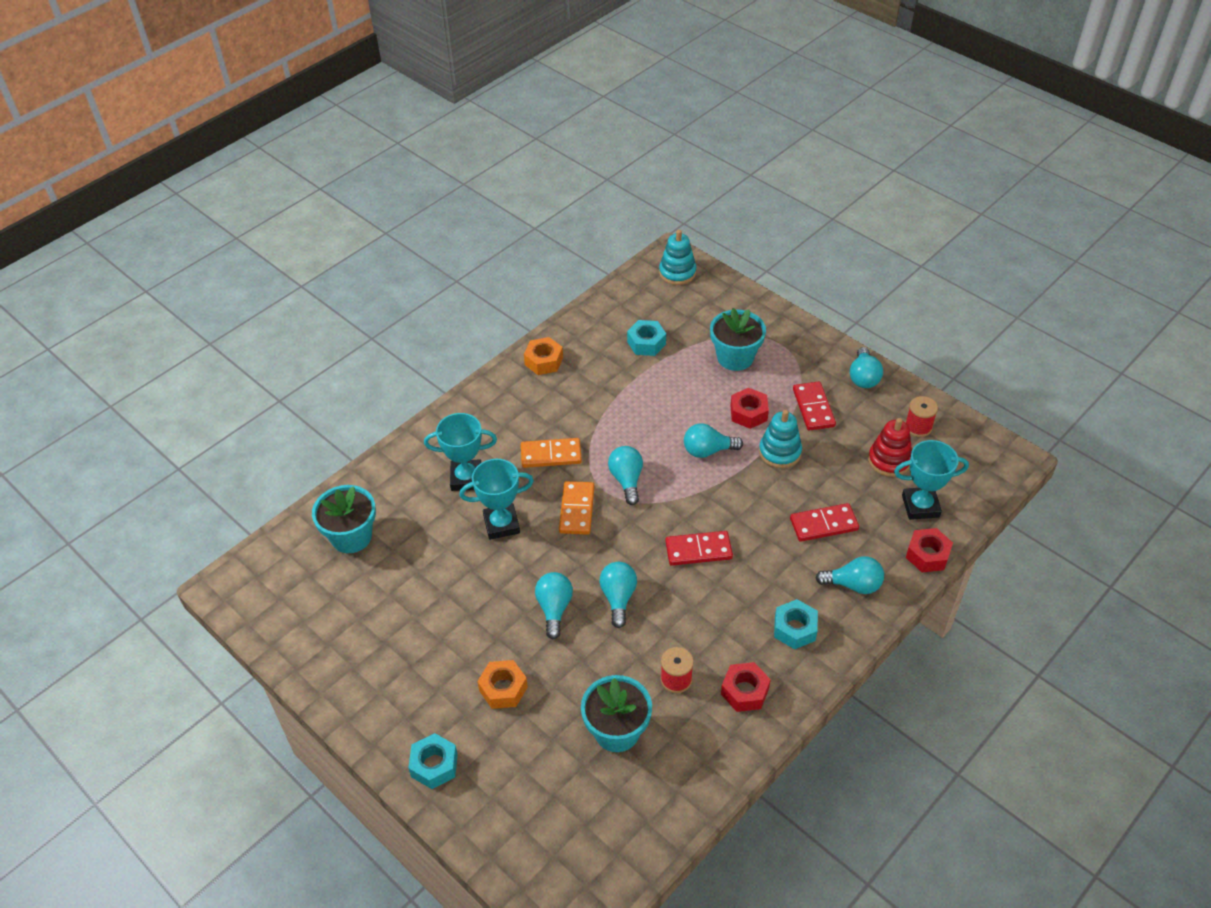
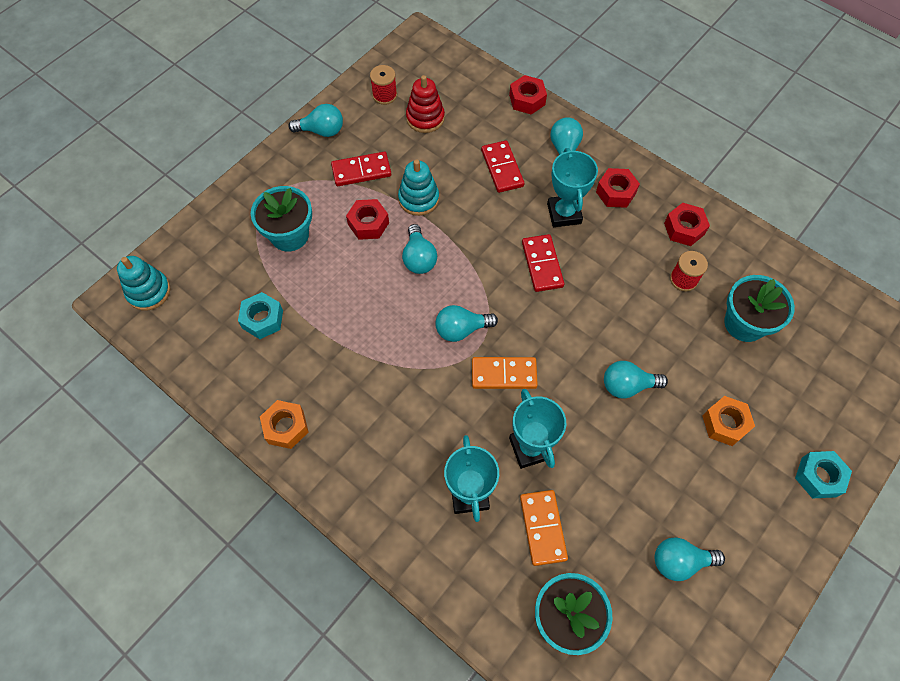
camera: 95 degrees left, 15 degrees up
orange domino [521,438,582,468] -> orange domino moved to [520,490,568,566]
turquoise light bulb [599,562,637,628] -> turquoise light bulb moved to [655,537,725,581]
turquoise nut [774,599,818,649] -> red nut [596,168,640,208]
turquoise trophy [894,440,969,520] -> turquoise trophy moved to [547,148,598,227]

